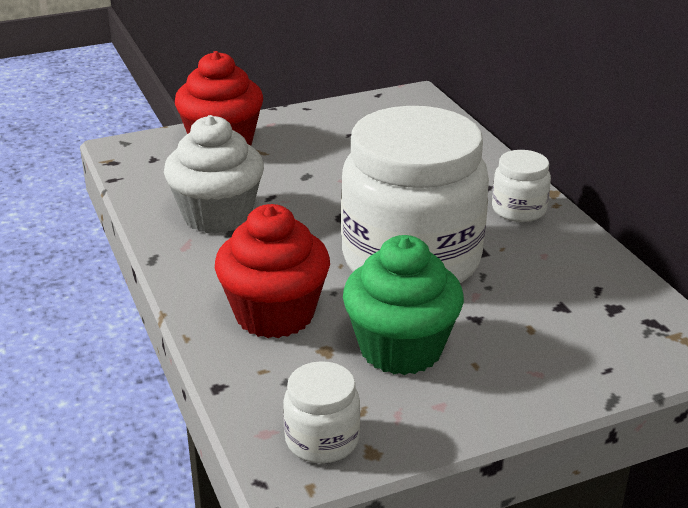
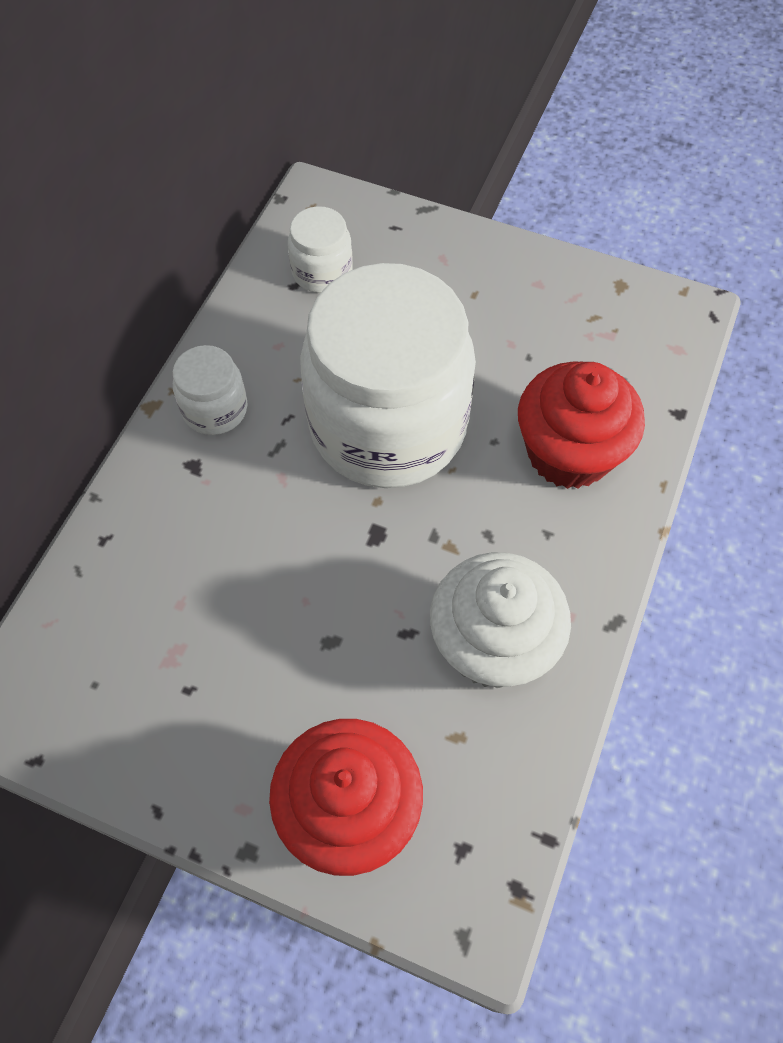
camera: 135 degrees left, 30 degrees up
white jar [283,361,360,463] -> white jar moved to [288,206,353,293]
green cupcake [343,235,464,375] -> none

